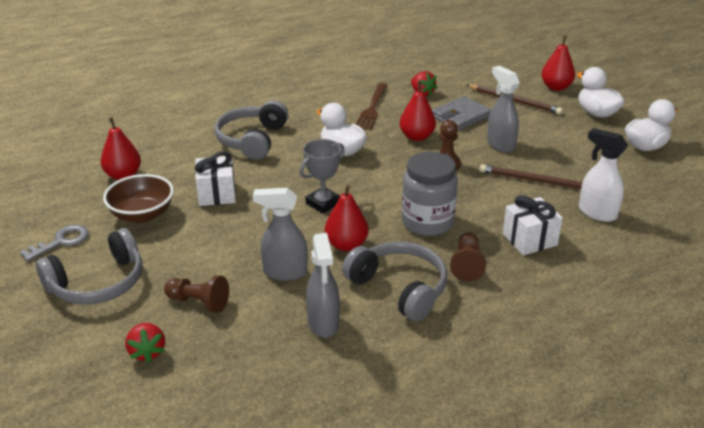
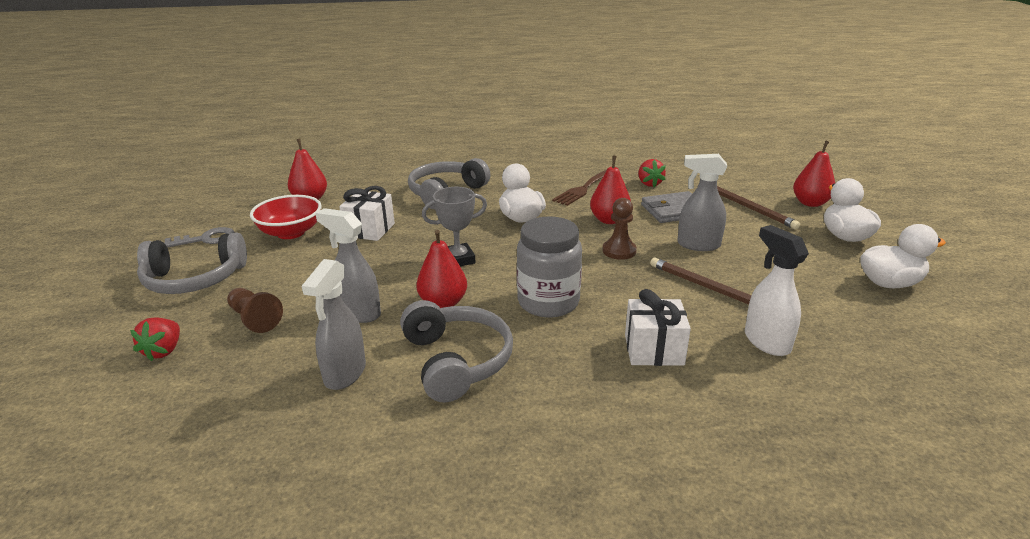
camera: 25 degrees right, 5 degrees down
brown bowl [103,174,174,223] -> red bowl [250,195,322,239]
brown pawn [450,232,486,282] -> none
grey spray bottle [487,66,520,153] -> grey spray bottle turned 75 degrees counterclockwise [677,154,727,251]

